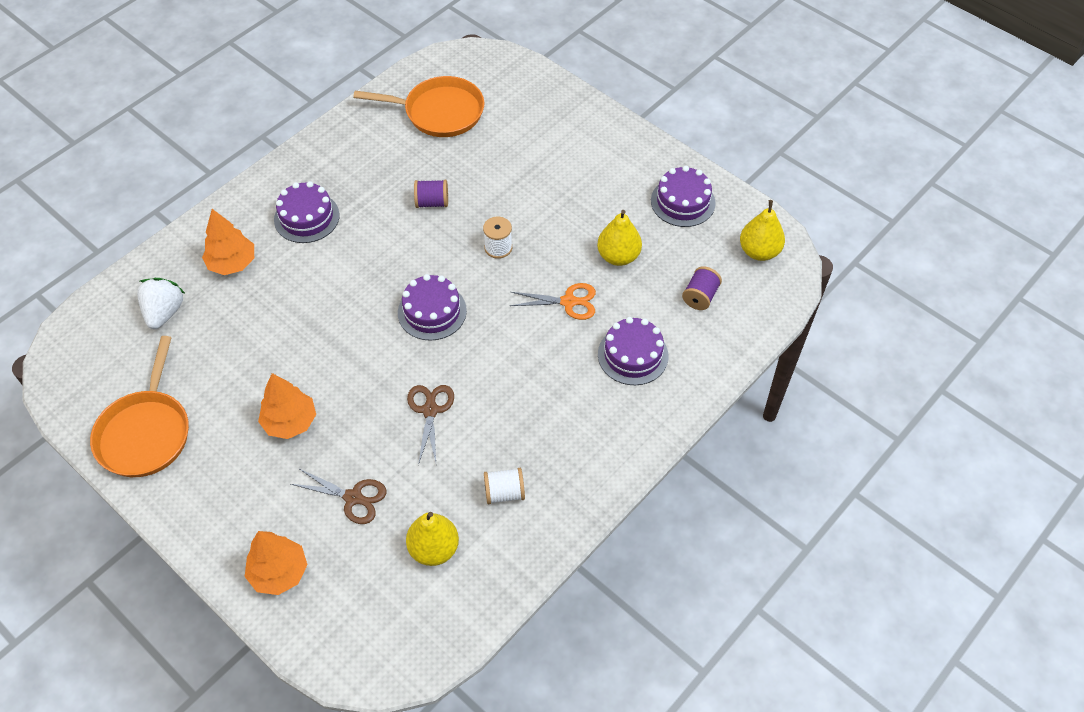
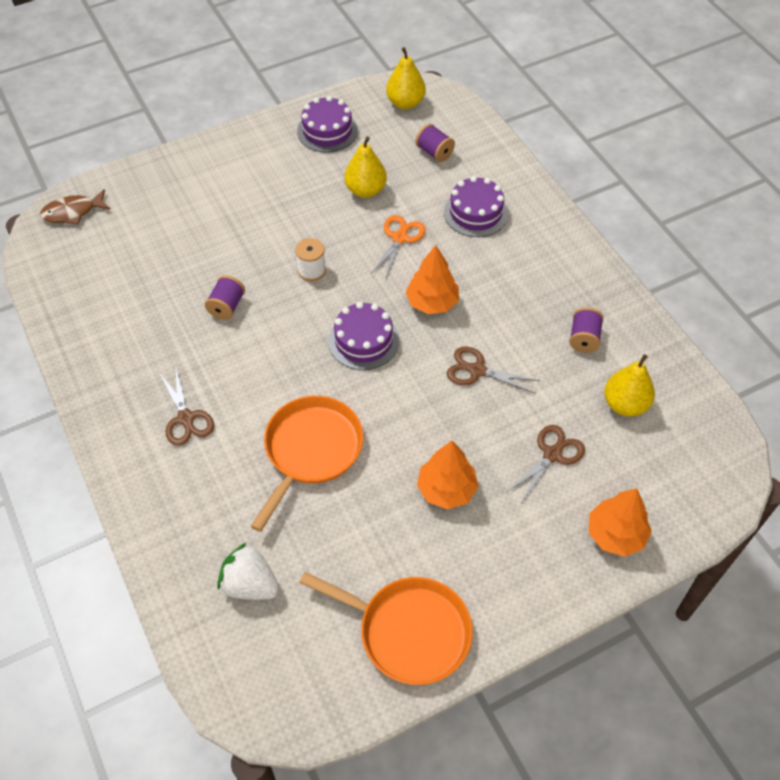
camera: 70 degrees left, 0 degrees up
orange tree [202,209,254,275] -> orange tree moved to [405,245,459,314]
purple cake [274,181,340,243] -> brown scissors [159,369,214,446]
orange pan [353,76,484,137] -> orange pan moved to [251,396,363,532]
white spool [484,468,525,504] -> purple spool [569,307,604,353]
none -> brown fish [40,189,111,225]

